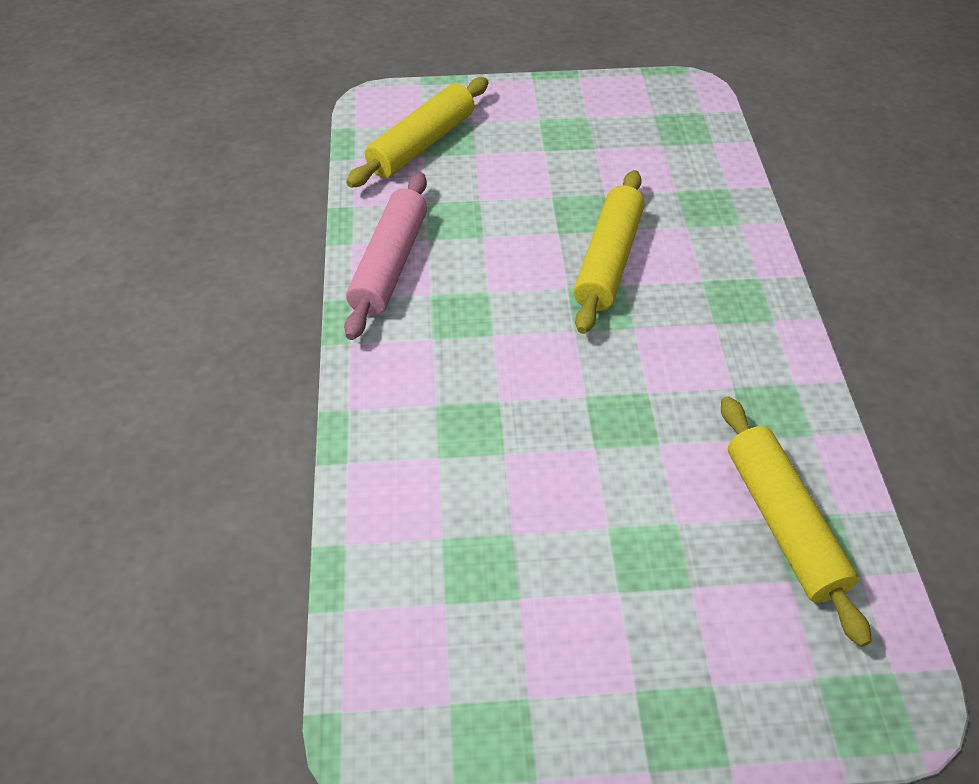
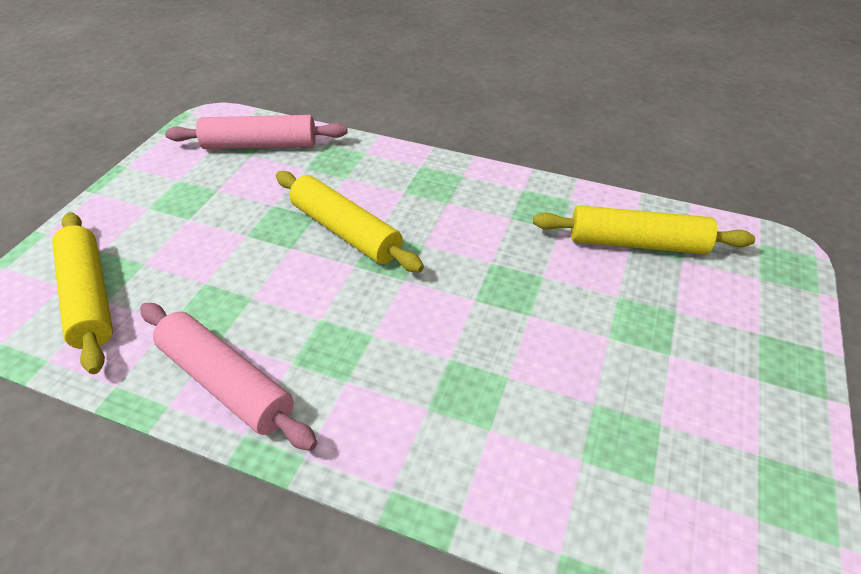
camera: 65 degrees left, 5 degrees down
none -> pink rolling pin [165,115,348,149]

